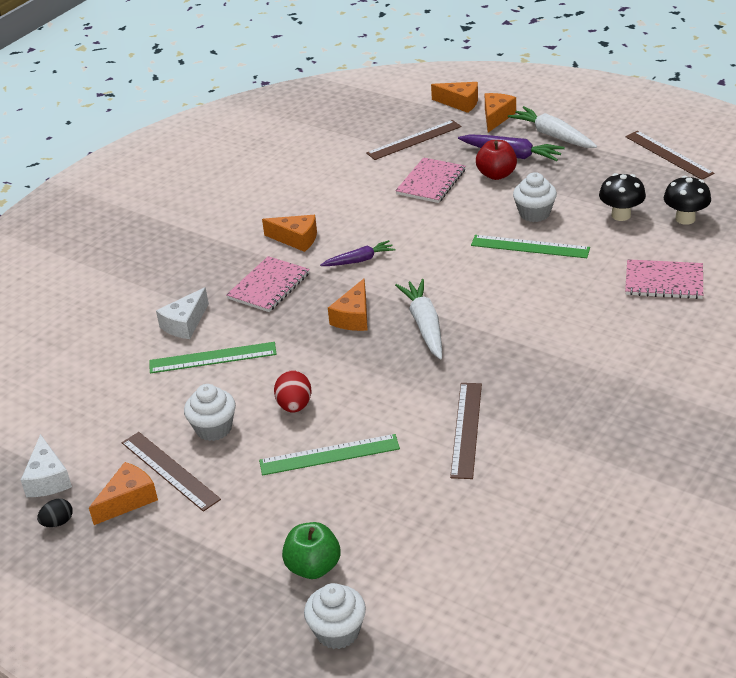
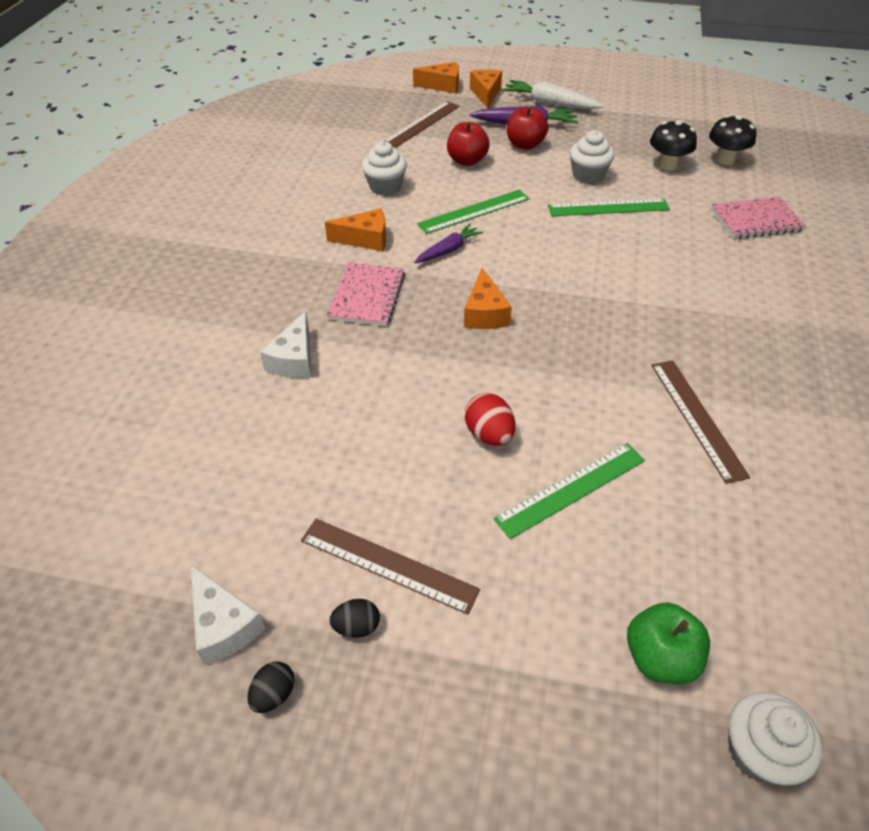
camera: 25 degrees left, 10 degrees up
orange cheese [89,462,158,525] -> black egg [329,599,380,638]
green ruler [149,342,277,374] -> green ruler moved to [417,190,530,234]
white cupcake [184,384,236,441] -> white cupcake moved to [362,141,407,196]
pink notebook [395,157,466,203] -> red apple [447,122,490,166]
white carrot [395,279,442,360] -> none
brown ruler [625,131,714,180] -> none

